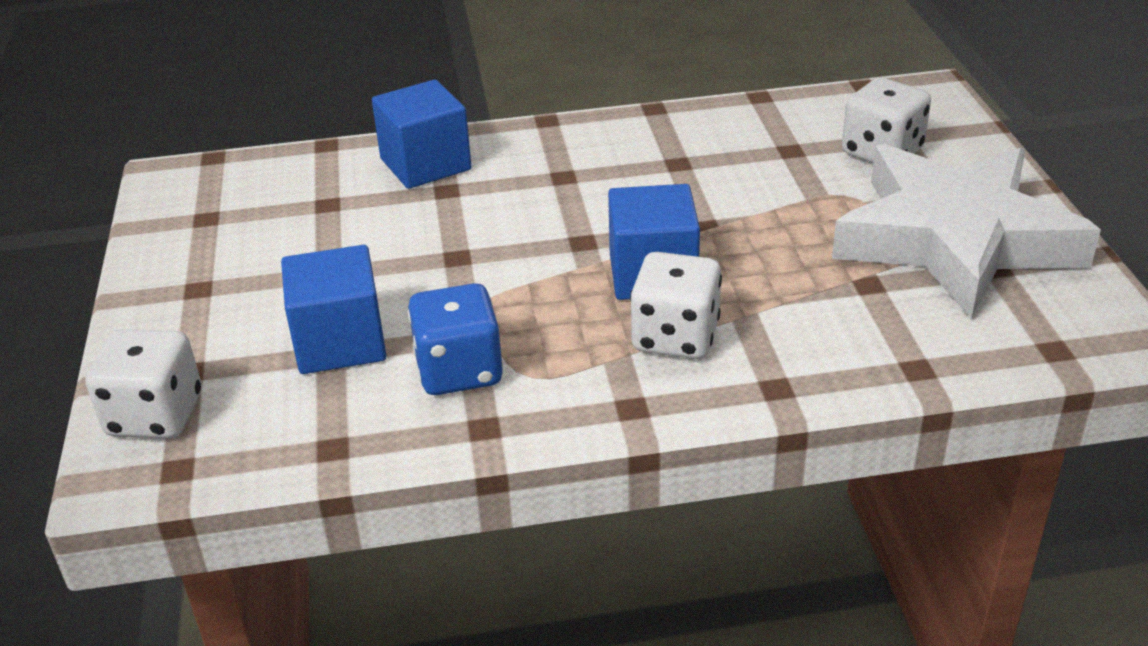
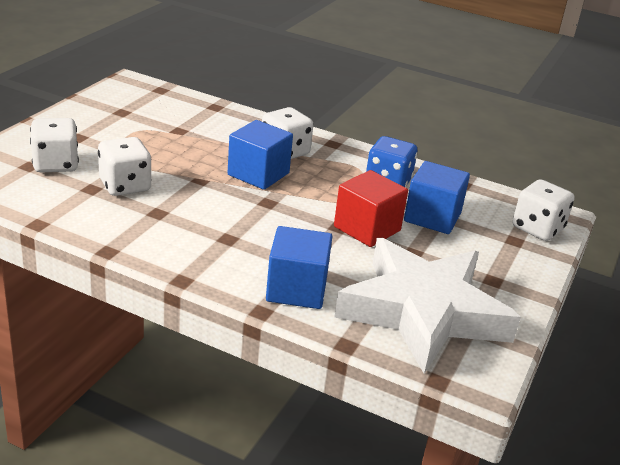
camera: 150 degrees left, 5 degrees down
white star [832,144,1101,320] -> white star moved to [334,238,521,374]
none -> white dice [98,137,152,196]
none -> red cube [334,170,408,247]

